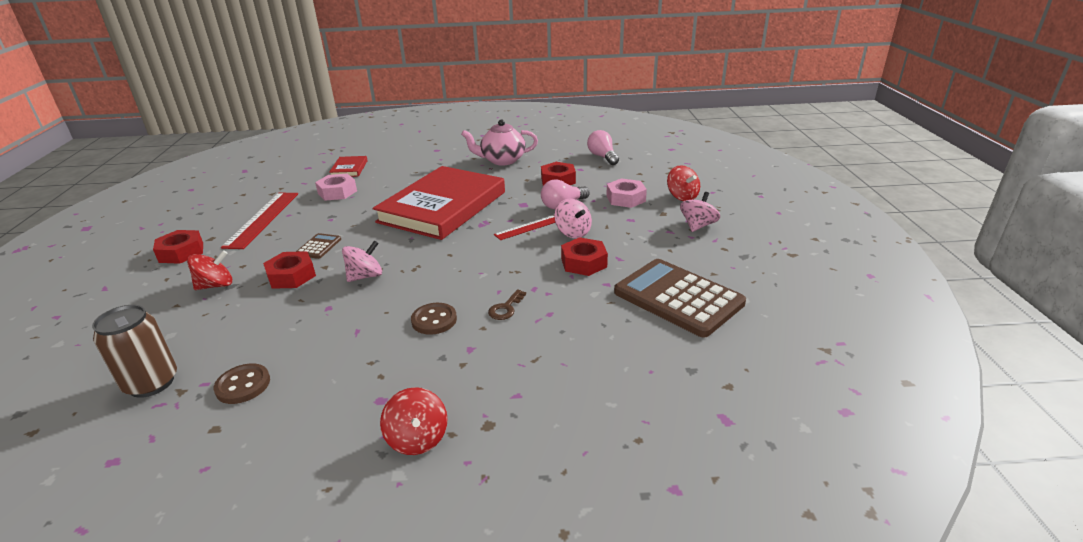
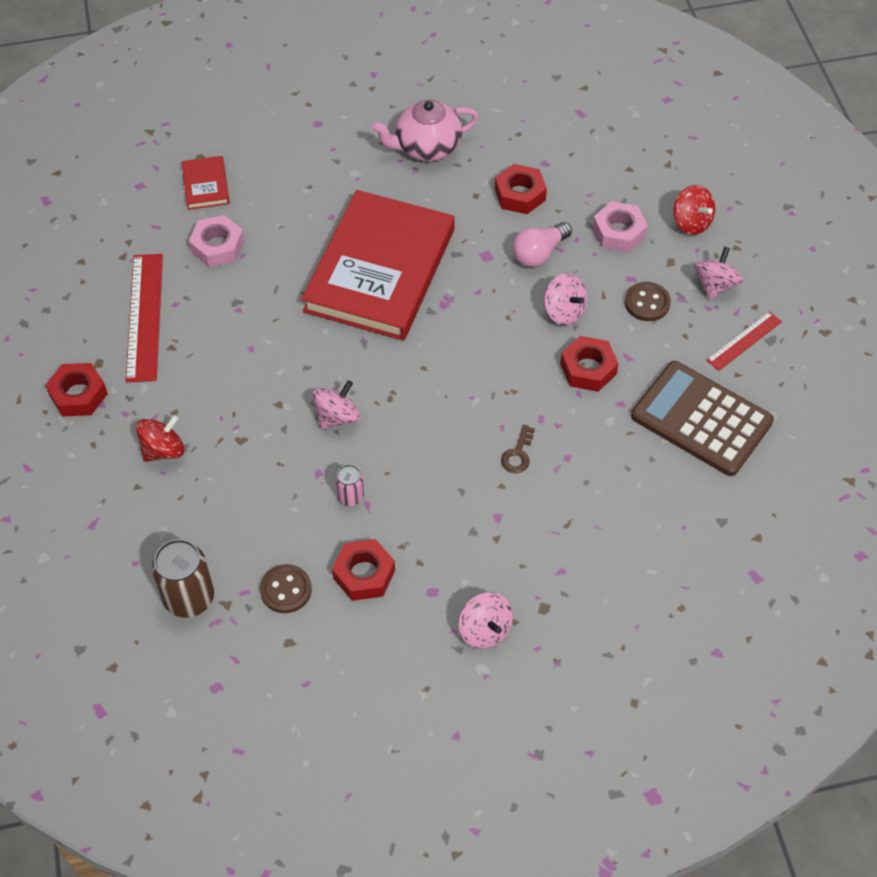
camera: 10 degrees left, 25 degrees up
red nut [263,251,316,289] -> red nut moved to [332,539,395,601]
brown calculator [296,233,341,259] -> none
red spinning top [380,387,448,455] -> pink spinning top [459,592,513,649]
brown button [411,303,457,335] -> brown button moved to [625,282,671,321]
red ruler [494,215,555,240] -> red ruler moved to [706,311,782,371]
pink light bulb [587,130,619,165] -> none
none -> pink can [335,465,364,506]

